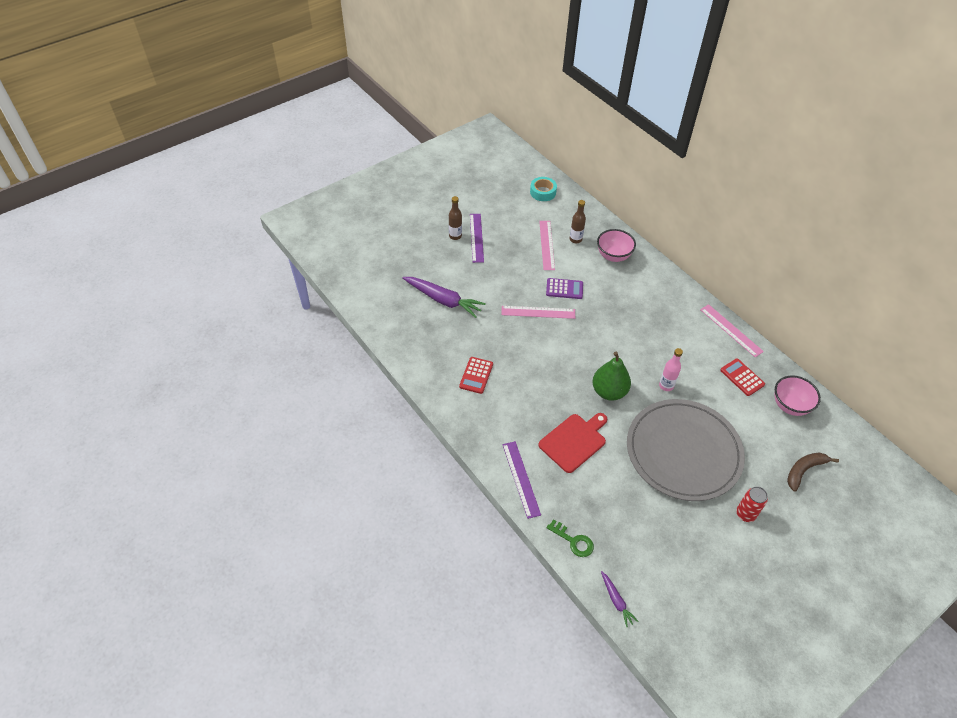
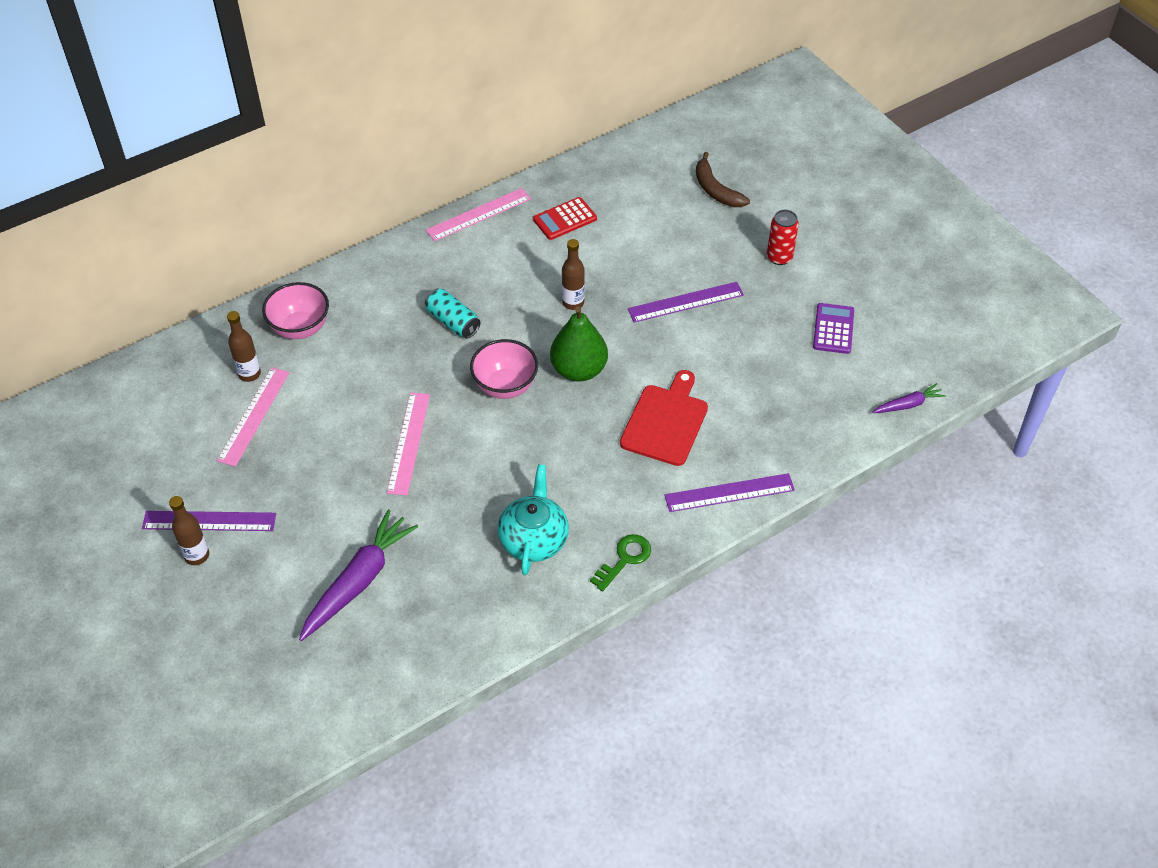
camera: 85 degrees left, 0 degrees up
red calculator [459,357,493,394] -> turquoise teapot [497,464,569,575]
turquoise tape [530,177,557,201] -> none
pink ruler [539,221,555,270] -> pink ruler turned 75 degrees counterclockwise [217,367,289,467]
red cutting board [539,413,607,473] -> red cutting board turned 60 degrees clockwise [620,370,708,466]
purple calculator [546,278,583,299] -> purple calculator moved to [813,303,854,354]
green key [547,519,594,557] -> green key moved to [590,534,651,591]
grey plate [627,399,745,501] -> purple ruler [628,282,744,323]
pink bottle [659,348,683,391] -> brown bottle [562,239,585,310]
pink bowl [775,375,821,416] -> pink bowl moved to [470,339,538,399]
none -> turquoise can [425,289,480,338]

